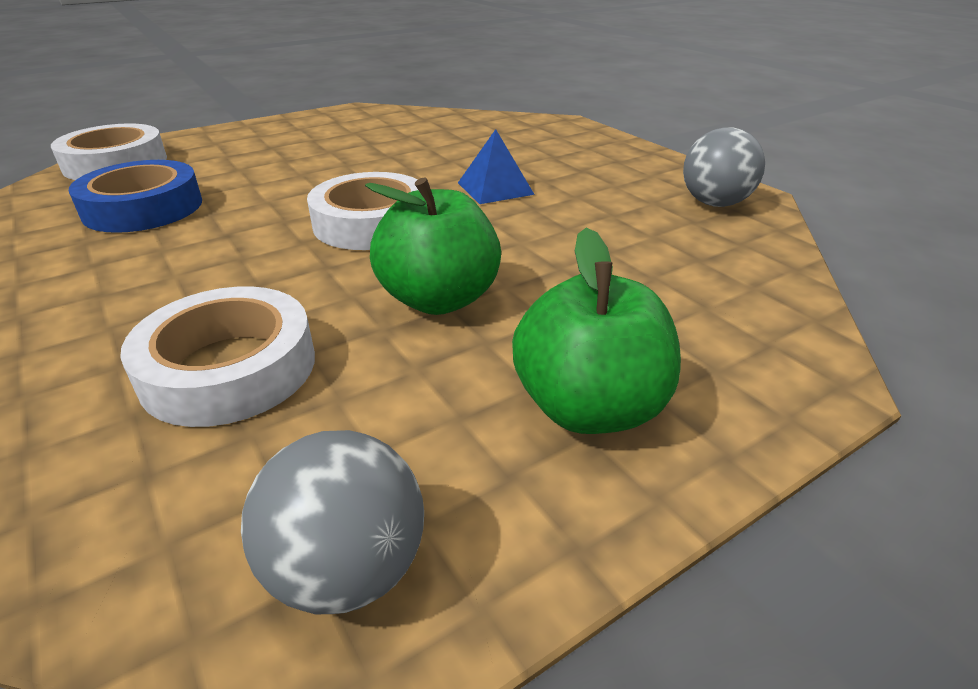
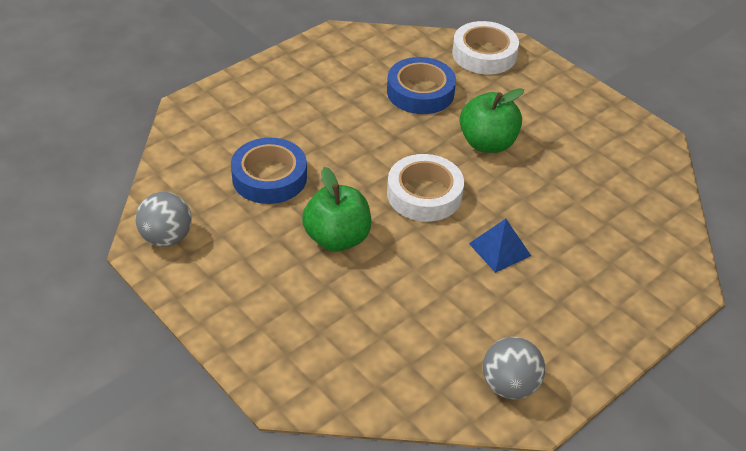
camera: 80 degrees right, 10 degrees up
white tape [120,286,315,427] -> blue tape [231,138,307,204]
green apple [512,228,681,434] -> green apple moved to [460,88,524,153]

